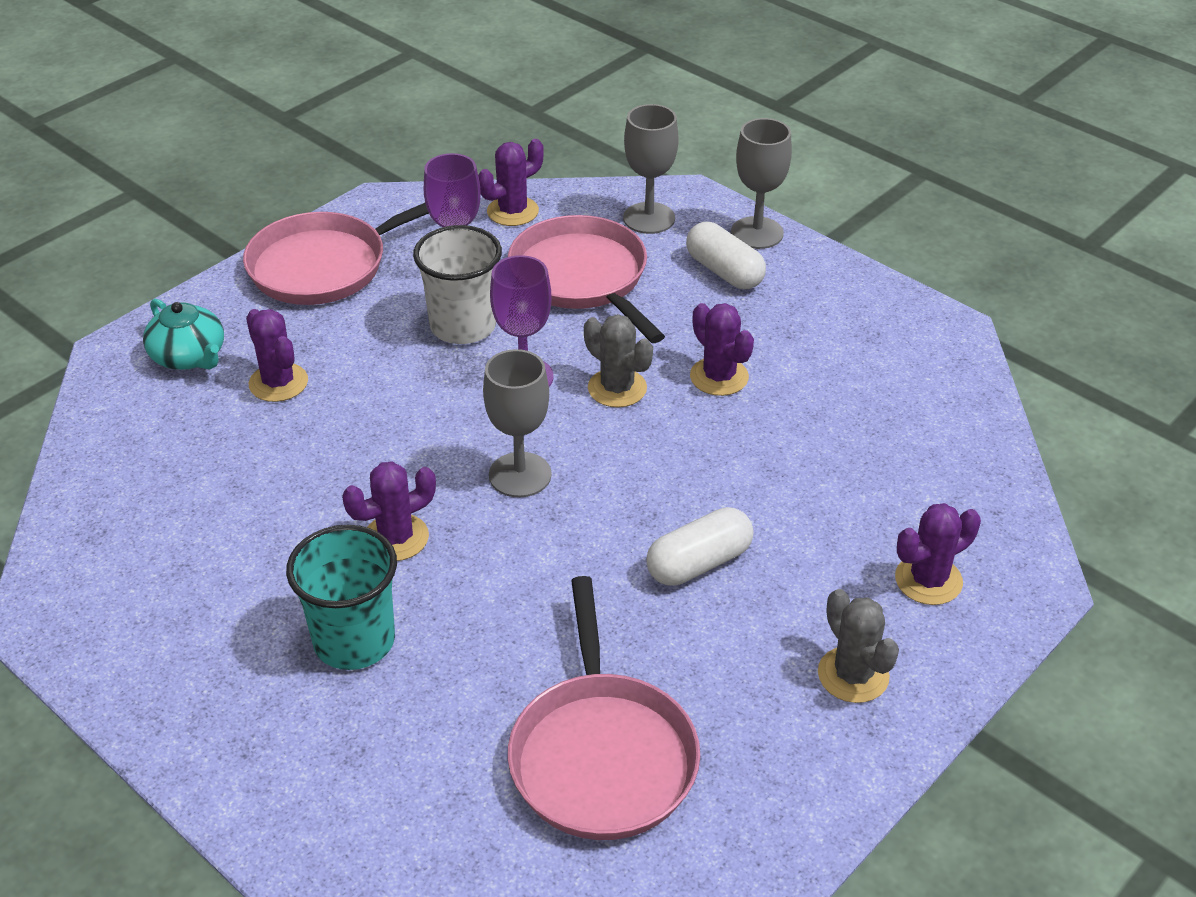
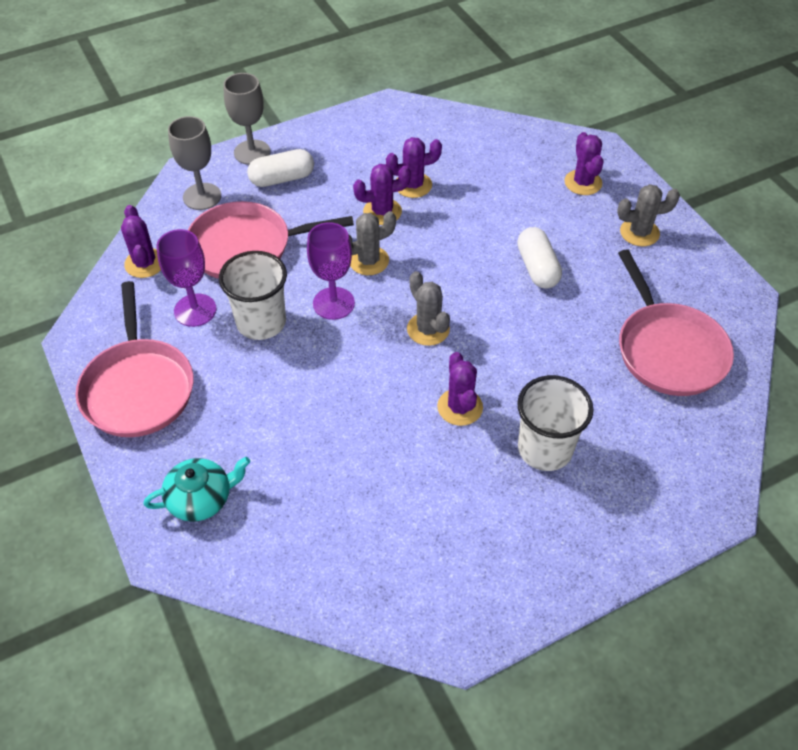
camera: 70 degrees left, 10 degrees up
purple cactus [246,309,308,402] -> purple cactus moved to [386,137,442,198]
turquoise cup [286,525,397,670] -> white cup [517,375,594,471]
grey goblet [483,349,552,497] -> grey cactus [407,271,450,346]
pink pan [508,576,700,840] -> pink pan turned 60 degrees clockwise [618,250,734,396]

